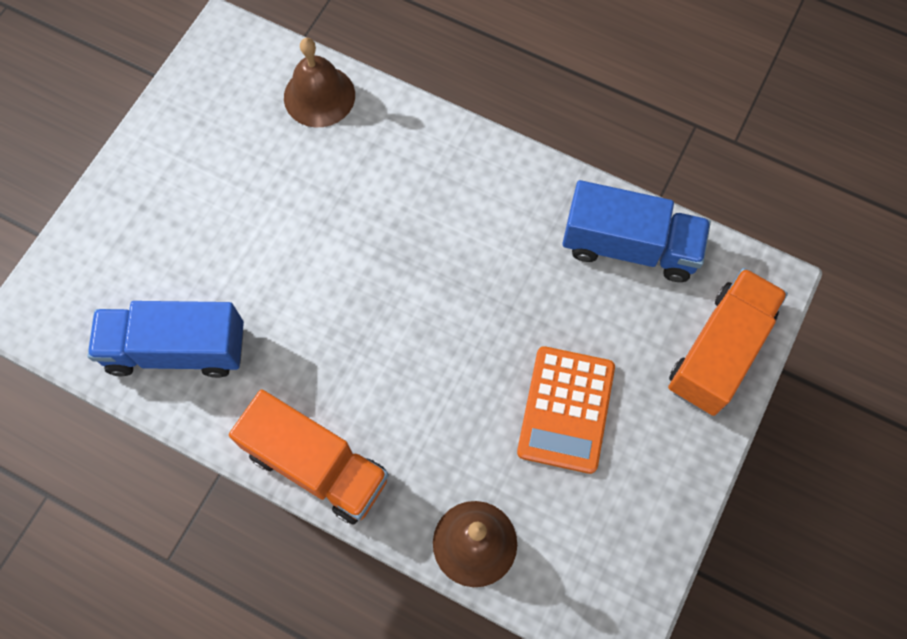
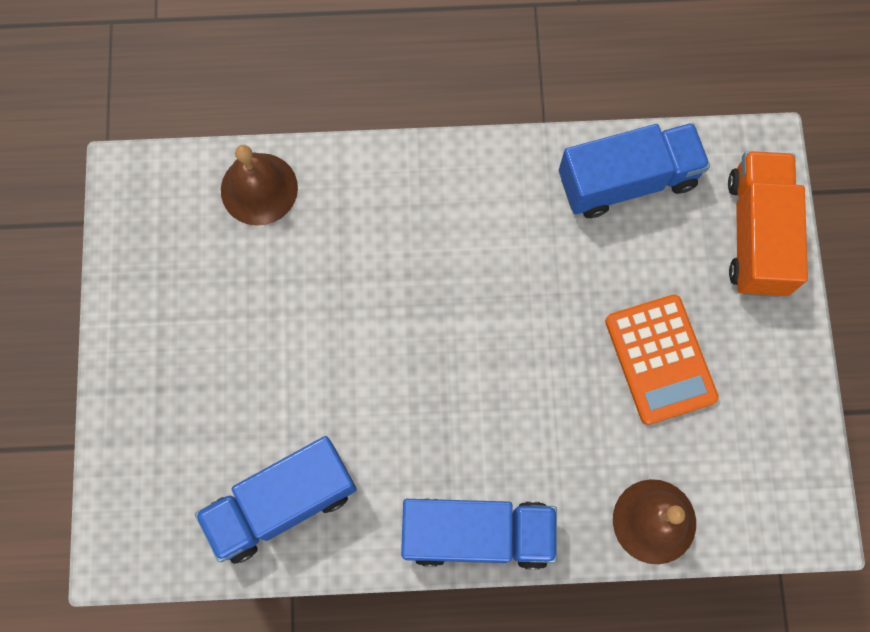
camera: 30 degrees left, 5 degrees up
orange truck [229,389,389,525] -> blue truck [401,499,557,570]

